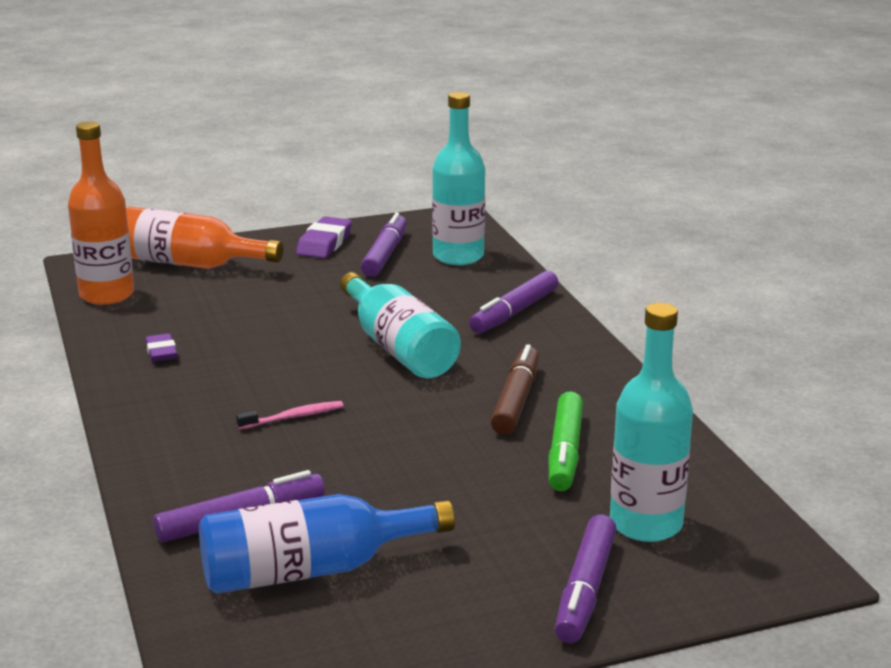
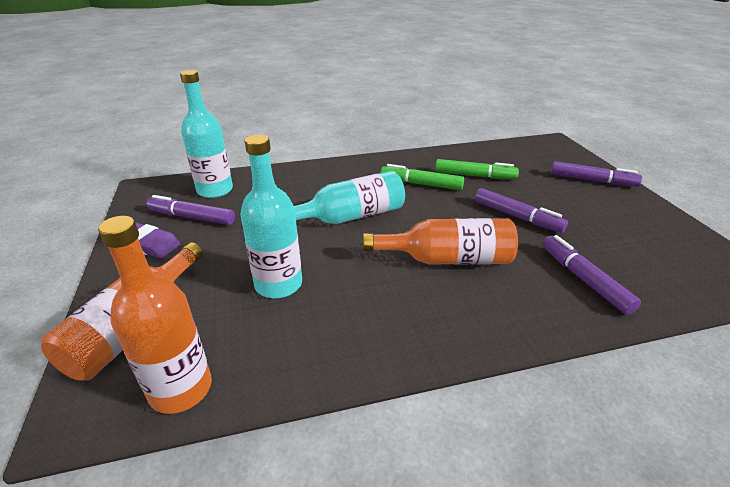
camera: 85 degrees left, 10 degrees up
purple eraser [145,333,177,362] -> none
blue bottle [199,494,455,594] -> none
pink toothbrush [236,401,343,430] -> orange bottle [363,218,518,265]
purple marker [469,271,558,333] -> purple marker moved to [475,188,568,233]
brown marker [491,344,539,435] -> green marker [381,164,464,190]
turquoise bottle [610,303,693,542] -> turquoise bottle moved to [240,134,302,298]

